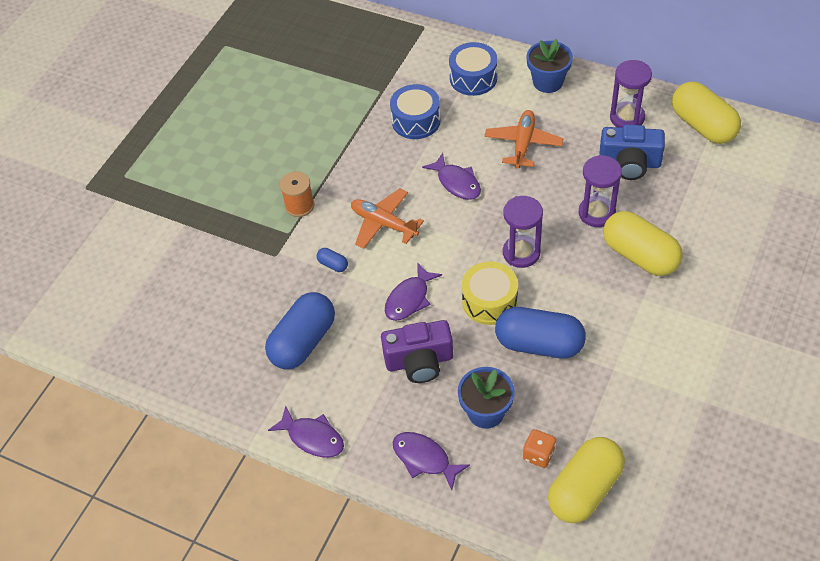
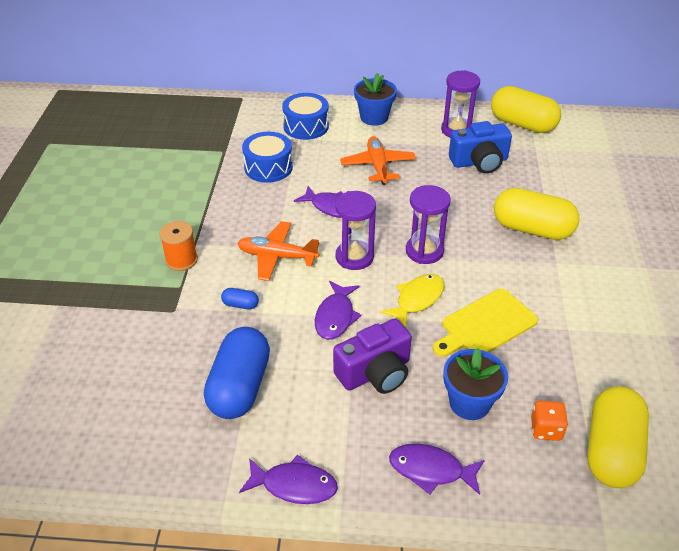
camera: 25 degrees left, 10 degrees down
yellow drum [462,261,518,325] -> yellow fish [380,274,444,328]
blue capsule [495,307,586,358] -> yellow cutting board [433,289,538,357]
purple hourglass [579,155,622,227] -> purple hourglass moved to [335,191,376,270]

